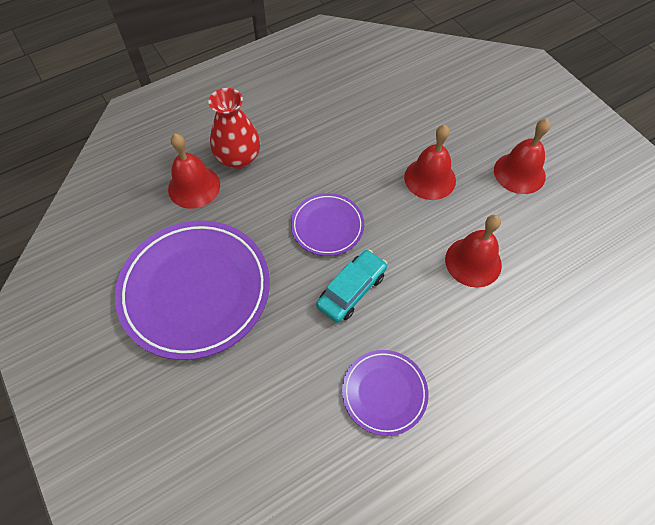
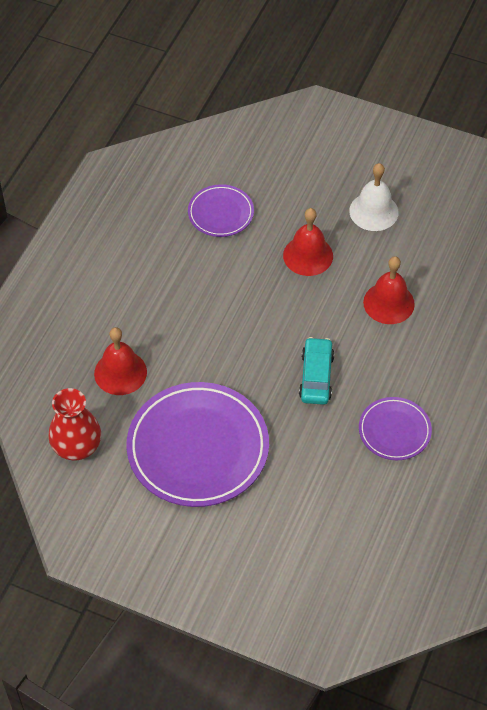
camera: 35 degrees left, 5 degrees down
red vase [209,88,260,169] -> red vase moved to [49,388,101,461]
purple plate [291,193,364,256] -> purple plate moved to [188,184,254,237]
red bell [494,119,550,194] -> white bell [349,163,398,231]

